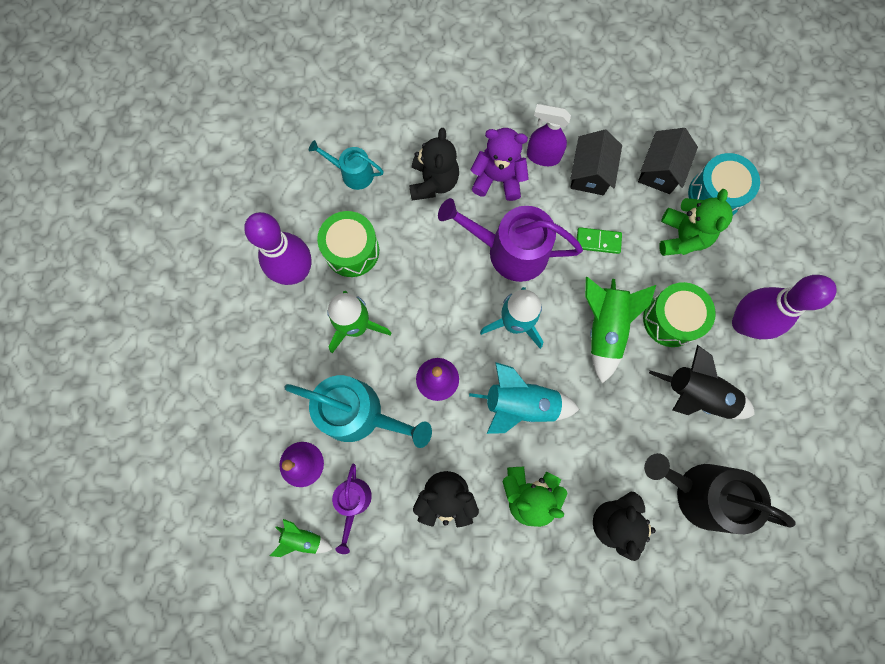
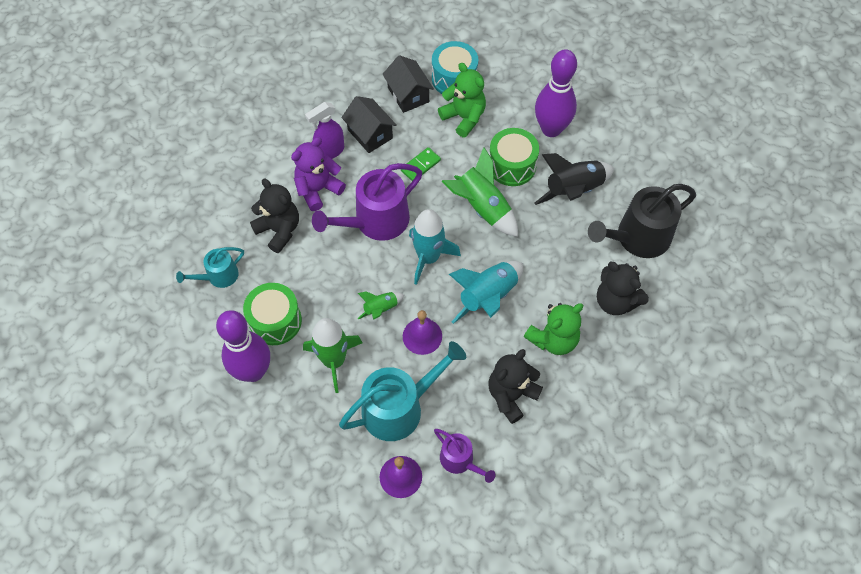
camera: 50 degrees left, 15 degrees down
green rocket [270,519,333,557] -> green rocket moved to [358,291,404,320]

